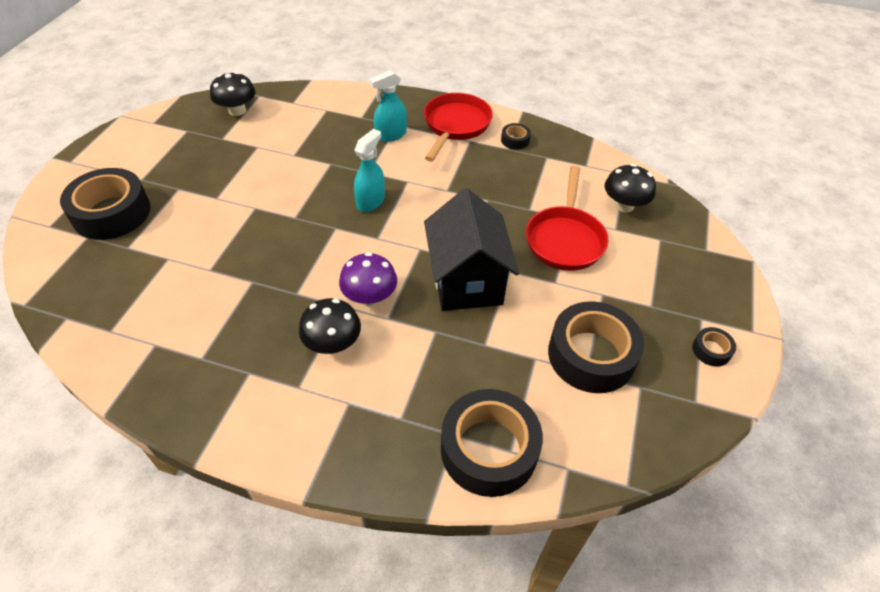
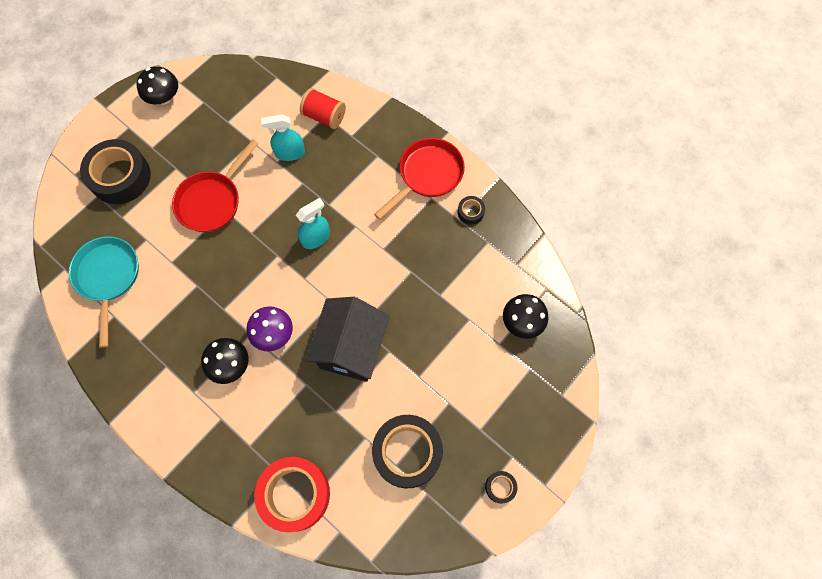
camera: 25 degrees right, 20 degrees up
black mushroom [210,72,255,116] -> black mushroom moved to [137,66,178,105]
turquoise spray bottle [369,70,407,142] -> turquoise spray bottle moved to [261,114,305,161]
black tape [441,389,543,497] -> red tape [254,457,330,532]
red pan [526,166,609,271] -> red pan moved to [172,139,259,232]
none -> turquoise pan [69,236,139,348]
none -> red spool [300,88,346,129]

